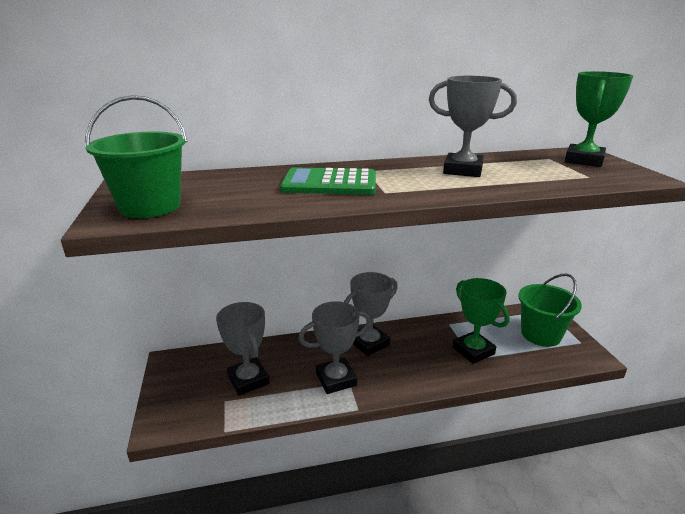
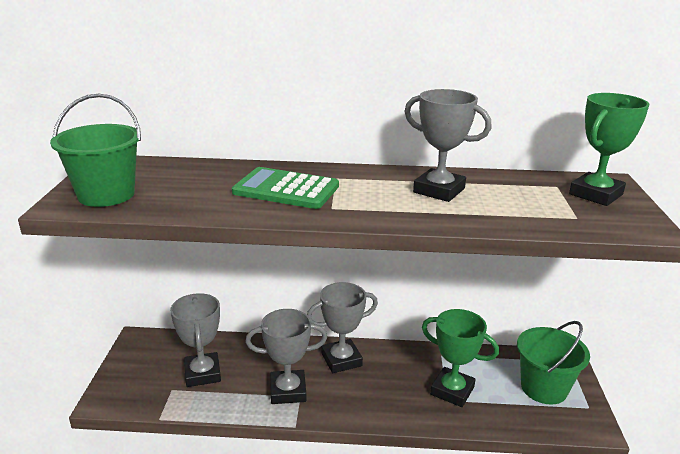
camera: 15 degrees right, 0 degrees up
green trophy [453,278,509,364] -> green trophy turned 45 degrees counterclockwise [422,309,499,407]

